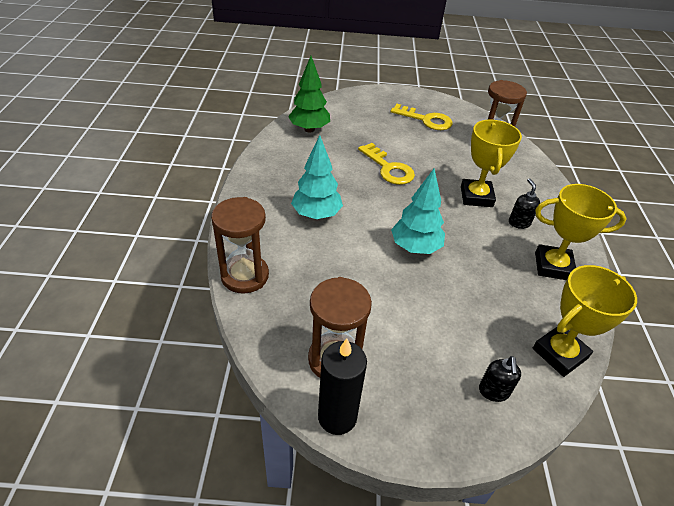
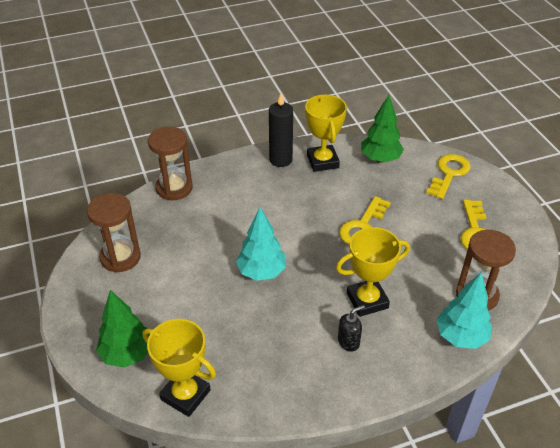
camera: 70 degrees right, 0 degrees up
turquoise tree [291,135,343,219] -> turquoise tree moved to [436,273,492,349]
black candle [318,339,367,435] -> black candle moved to [269,94,293,167]
black soap dispenser [479,356,521,402] -> green tree [96,290,150,368]
yellow trophy [535,184,627,280] -> yellow trophy moved to [305,95,347,172]
none -> yellow key [426,154,471,199]

